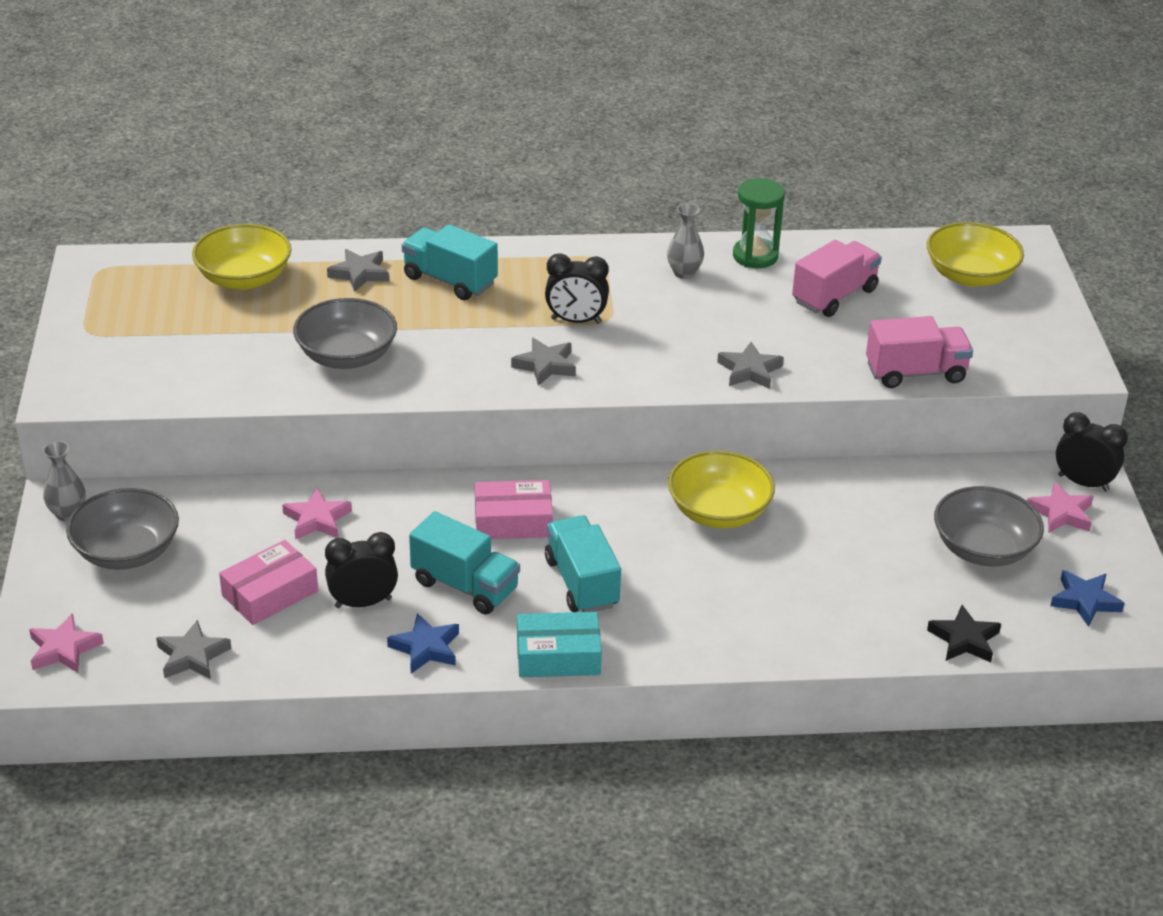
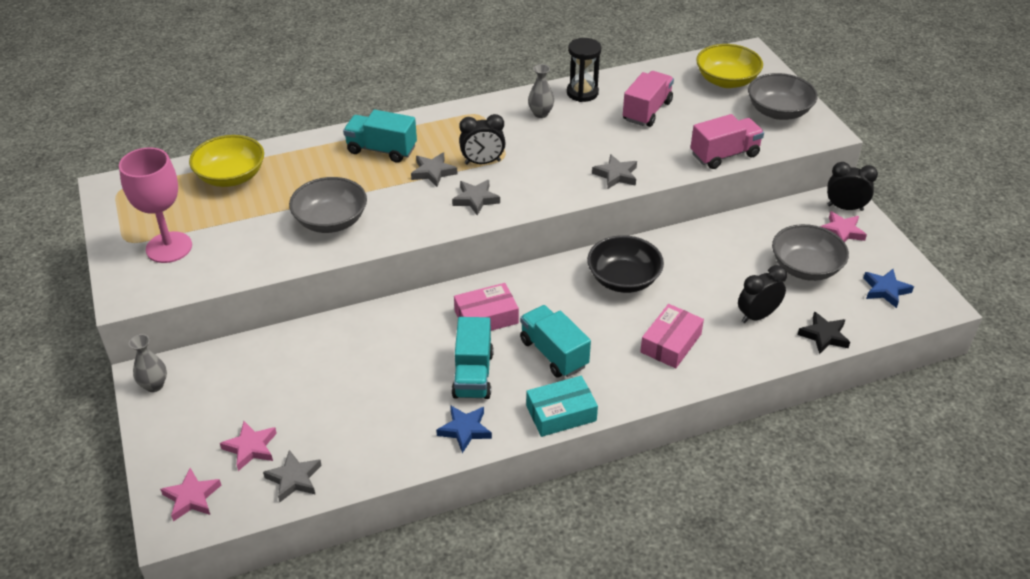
camera: 15 degrees left, 5 degrees up
grey bowl [66,488,179,570] -> grey bowl moved to [748,73,818,120]
pink box [219,540,318,625] -> pink box moved to [640,304,704,368]
pink star [282,488,352,540] -> pink star moved to [220,421,277,471]
black clock [325,532,398,608] -> black clock moved to [738,265,787,323]
grey star [327,249,389,292] -> grey star moved to [411,152,457,187]
turquoise truck [409,511,520,615] -> turquoise truck turned 75 degrees clockwise [452,317,493,399]
yellow bowl [668,451,775,529] -> black bowl [587,235,664,293]
green hourglass [733,178,785,268] -> black hourglass [567,38,601,102]
none -> pink goblet [119,147,192,263]

